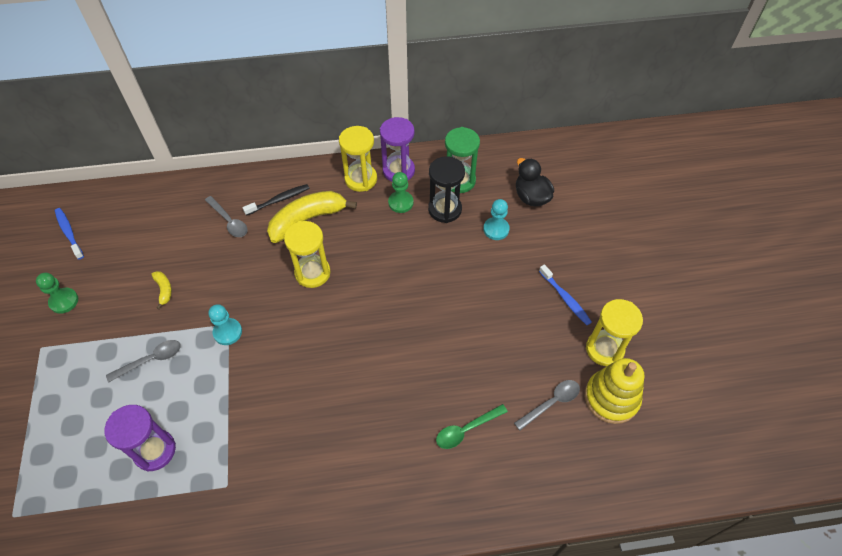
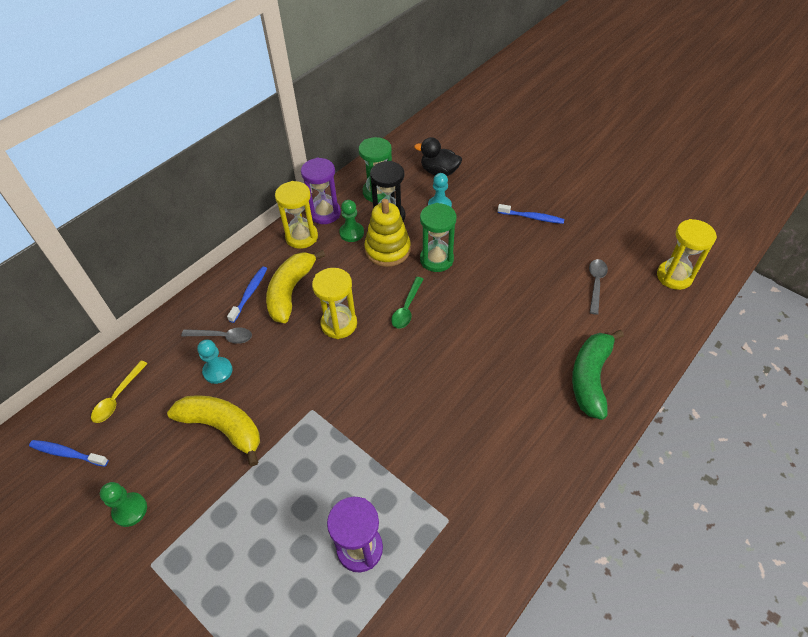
camera: 40 degrees left, 5 degrees down
grey spoon [106,340,181,382] -> none
yellow banana [151,271,172,309] -> yellow banana [167,395,260,466], size x2.25
turquoise pawn [208,304,242,345] -> turquoise pawn moved to [197,340,233,384]
black toothbrush [243,184,309,216] -> blue toothbrush [227,267,267,323]
green spoon [436,404,508,449] -> green spoon moved to [391,277,423,329]
yellow stacking toy [584,358,644,424] -> yellow stacking toy moved to [364,199,411,267]
yellow hourglass [586,299,643,366] -> yellow hourglass moved to [657,219,717,290]
none -> yellow spoon [91,361,148,423]
none -> green hourglass [420,203,456,272]
none -> green banana [572,330,624,420]

